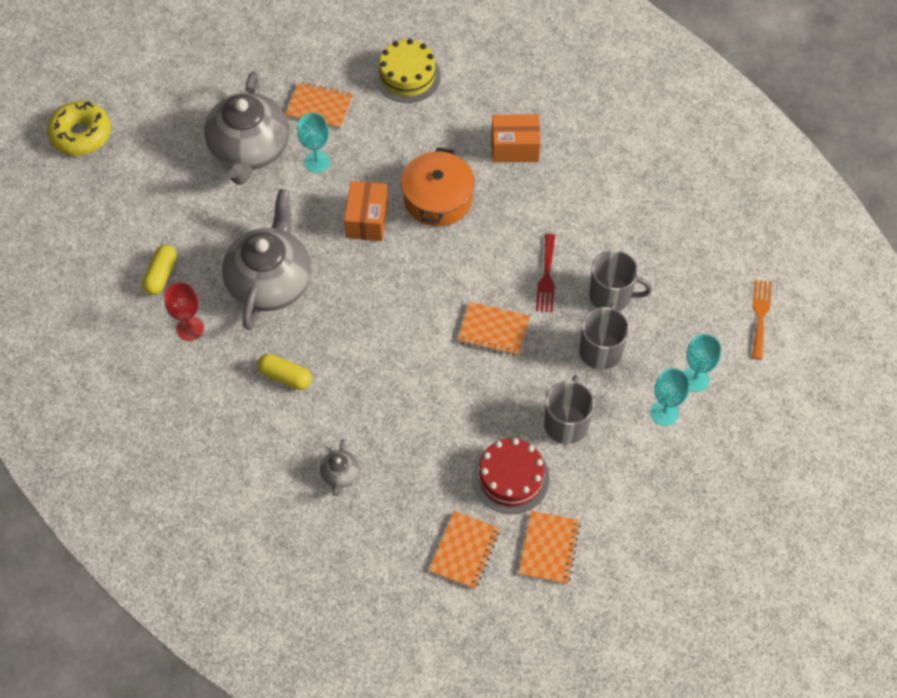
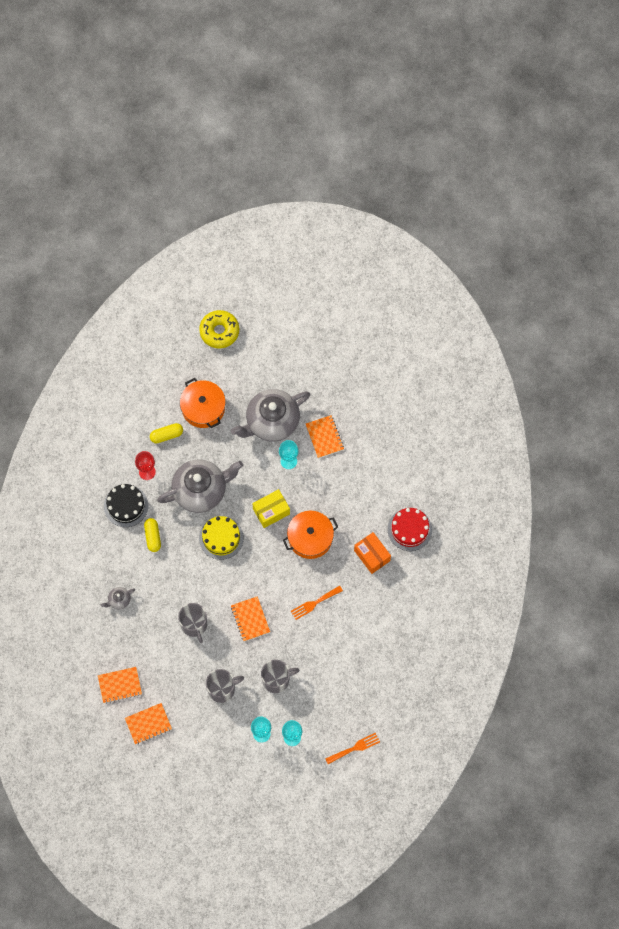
camera: 55 degrees right, 10 degrees up
orange box [344,181,388,241] -> yellow box [252,489,290,528]
yellow cake [375,39,441,103] -> yellow cake moved to [199,516,244,560]
red cake [473,438,549,514] -> red cake moved to [388,508,432,551]
red fork [536,234,555,312] -> none
grey mug [589,250,652,311] -> grey mug moved to [178,603,207,643]
none -> black cake [104,484,148,527]
none -> orange pot [180,378,226,428]
none -> orange fork [291,586,343,620]

